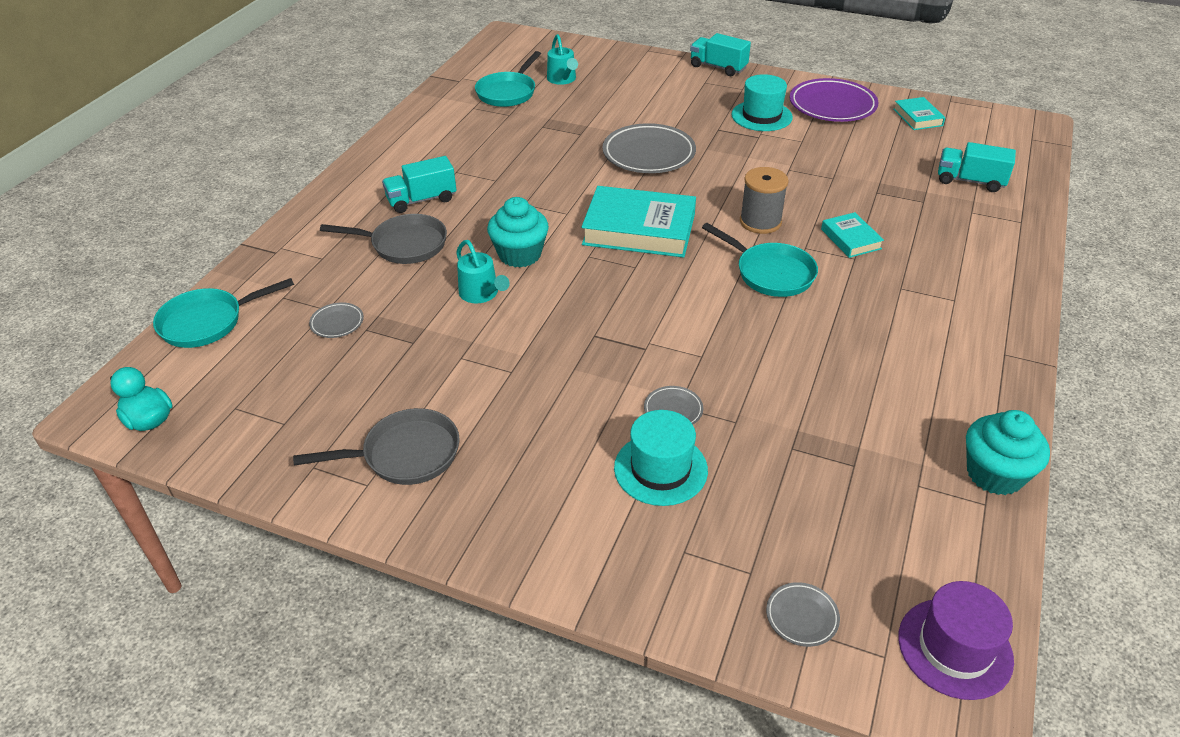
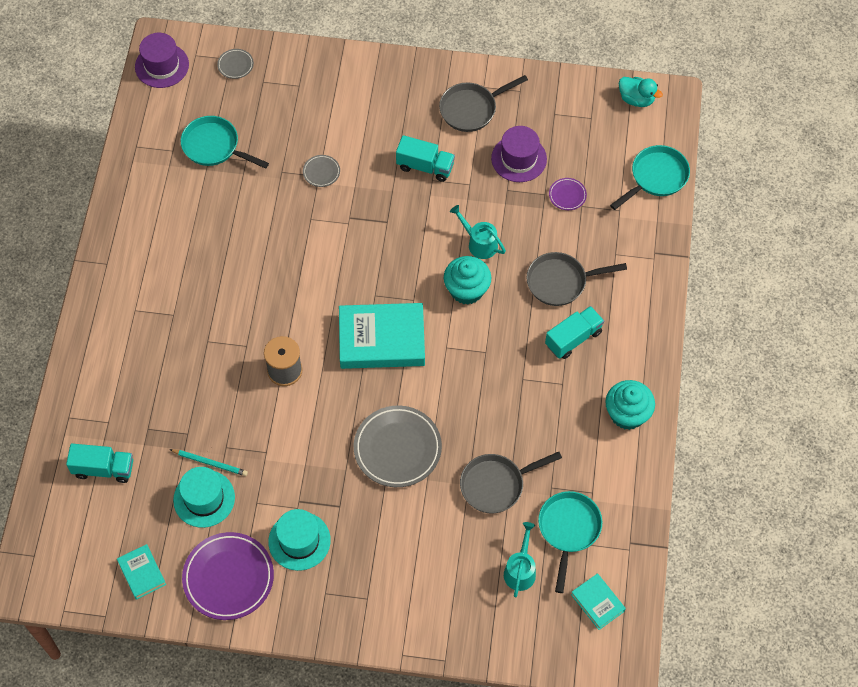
camera: 165 degrees right, 20 degrees up
grey plate [309,302,364,338] -> purple plate [549,178,587,210]
turquoise watering can [547,34,578,85] -> turquoise watering can turned 45 degrees clockwise [504,522,536,597]
turquoise hat [614,410,708,506] -> turquoise hat moved to [173,467,235,528]
turquoise truck [690,33,751,76] -> turquoise truck moved to [396,135,455,182]
turquoise pan [702,223,818,297] -> turquoise pan moved to [181,116,269,169]
turquoise book [821,212,884,258] -> turquoise book moved to [571,573,626,630]
turquoise cupcake [966,410,1050,495] -> turquoise cupcake moved to [605,380,655,430]
none -> turquoise pencil [169,449,248,476]
none -> grey pan [460,452,562,513]
none -> purple hat [491,126,547,182]

